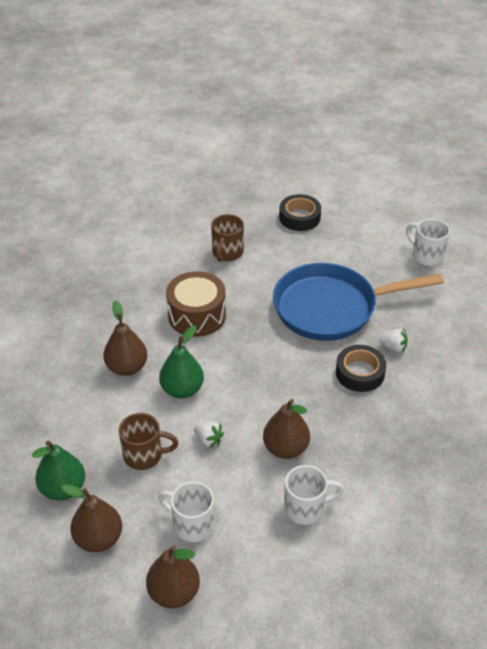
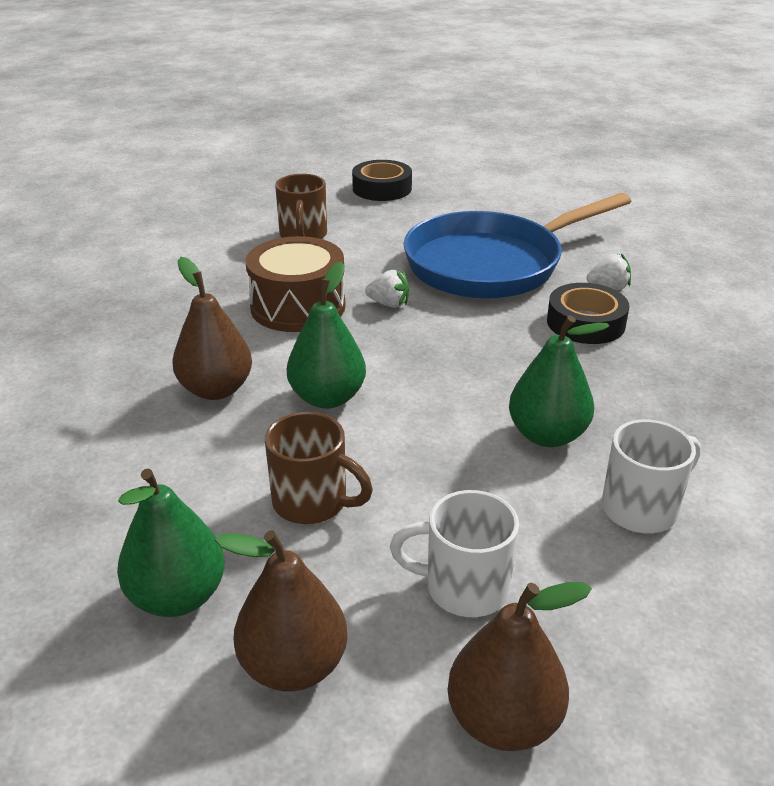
camera: 20 degrees left, 10 degrees down
brown mug [119,413,179,470] -> brown mug turned 45 degrees clockwise [265,412,373,524]
white strawberry [194,421,224,449] -> white strawberry moved to [365,270,409,308]
brown pear [263,399,310,459] -> green pear [509,315,610,447]
white mug [406,219,450,266] -> none

